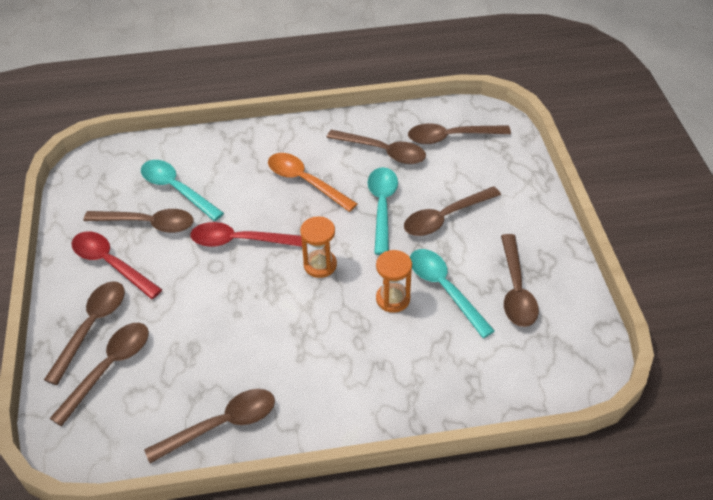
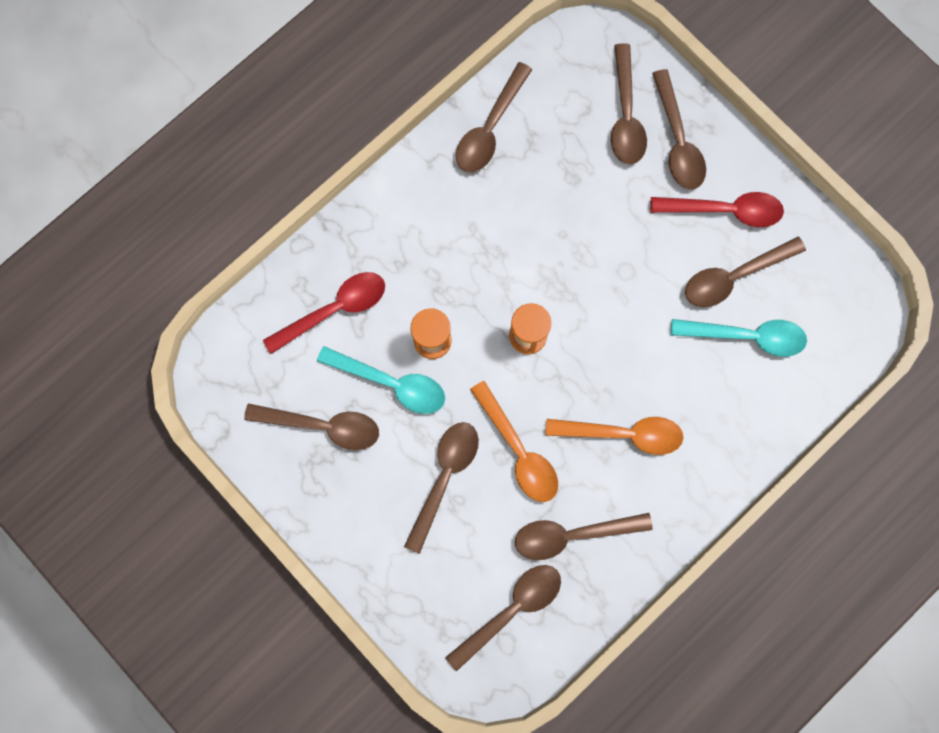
camera: 145 degrees right, 30 degrees up
red spoon [190,222,302,247] -> red spoon moved to [263,272,385,354]
turquoise spoon [368,167,398,255] -> orange spoon [470,381,558,502]
brown spoon [501,234,539,327] -> brown spoon turned 135 degrees clockwise [244,403,379,450]

